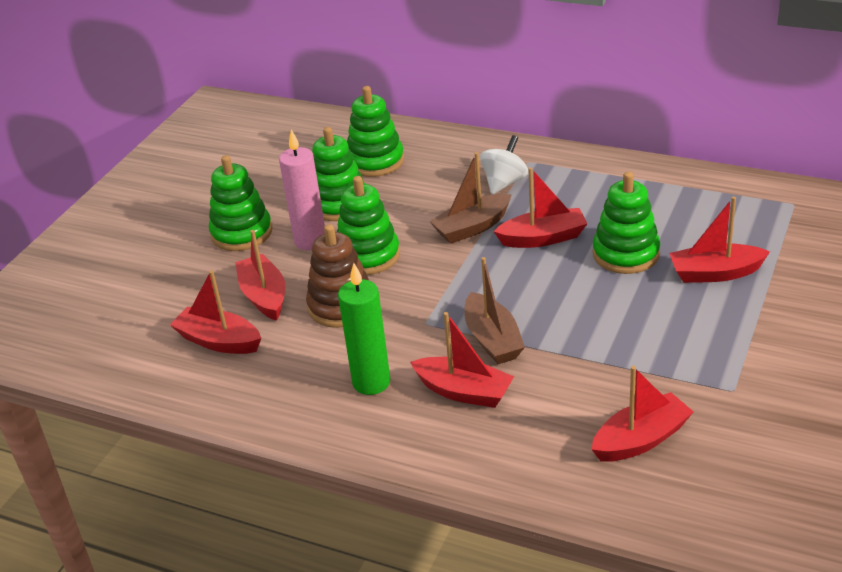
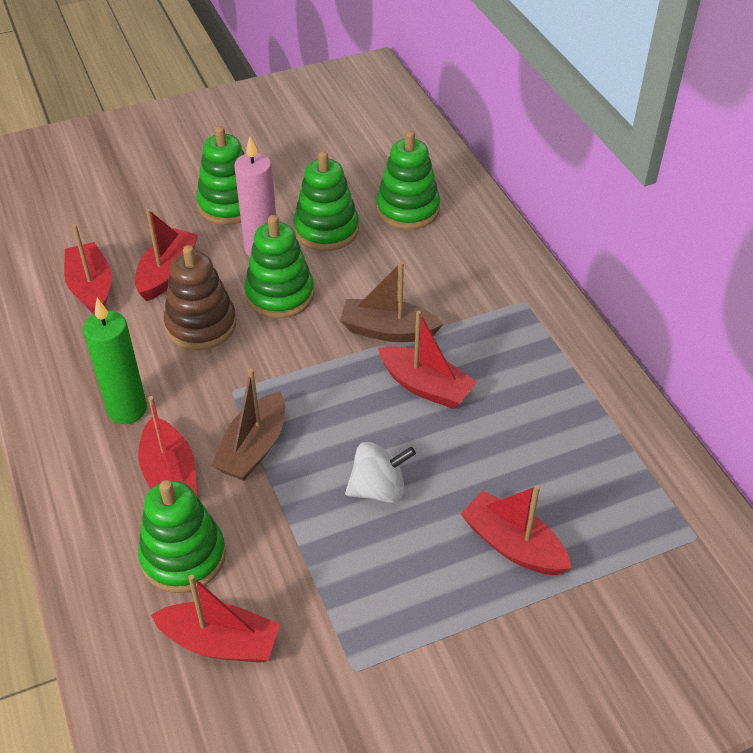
camera: 40 degrees right, 10 degrees up
white spinning top [480,135,528,194] -> white spinning top moved to [345,442,416,503]
green stacking toy [593,172,660,274] -> green stacking toy moved to [138,480,226,593]

